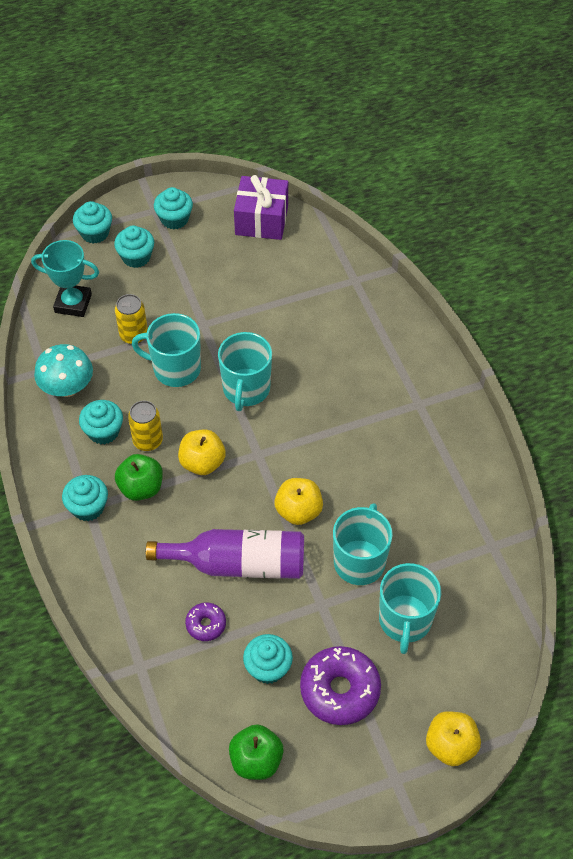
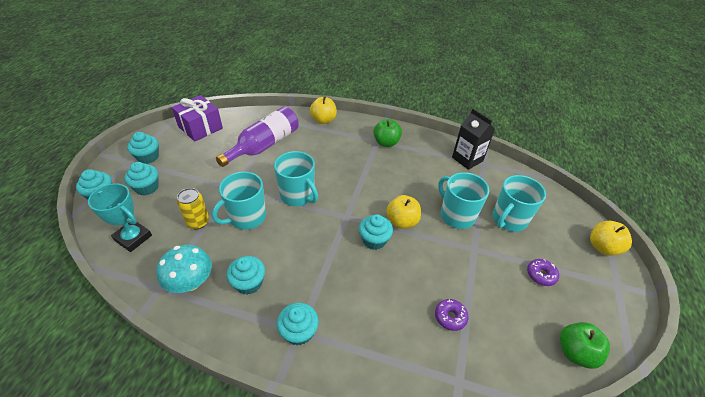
camera: 55 degrees left, 10 degrees down
turquoise trophy [31,240,99,317] -> turquoise trophy turned 75 degrees clockwise [88,183,152,252]
green apple [115,454,163,501] -> green apple moved to [373,119,402,147]
yellow can [128,401,163,451] -> none
purple bottle [146,529,304,579] -> purple bottle moved to [216,106,299,167]
yellow apple [178,429,226,475] -> yellow apple moved to [310,96,337,124]
turquoise cupcake [243,634,293,684] -> turquoise cupcake moved to [359,214,393,250]
purple donut [300,646,381,725] -> purple donut [527,259,559,286], size x0.52
turquoise mug [379,563,441,654] -> turquoise mug turned 90 degrees clockwise [493,175,546,232]
none -> black carton [452,109,495,170]

